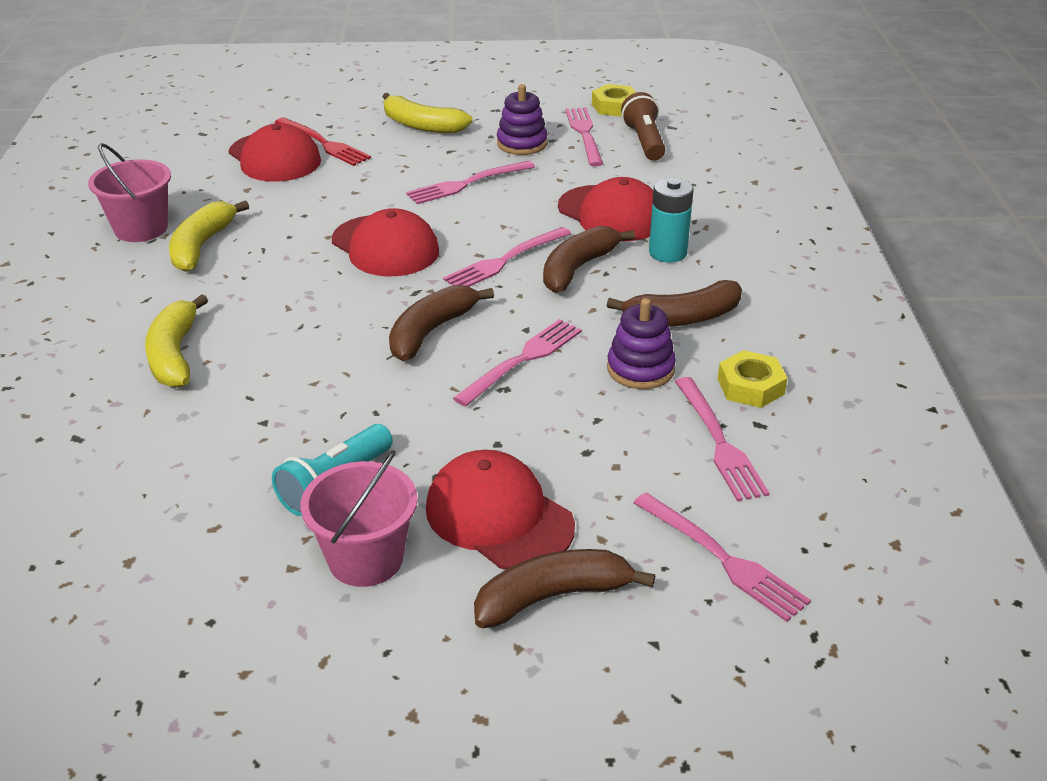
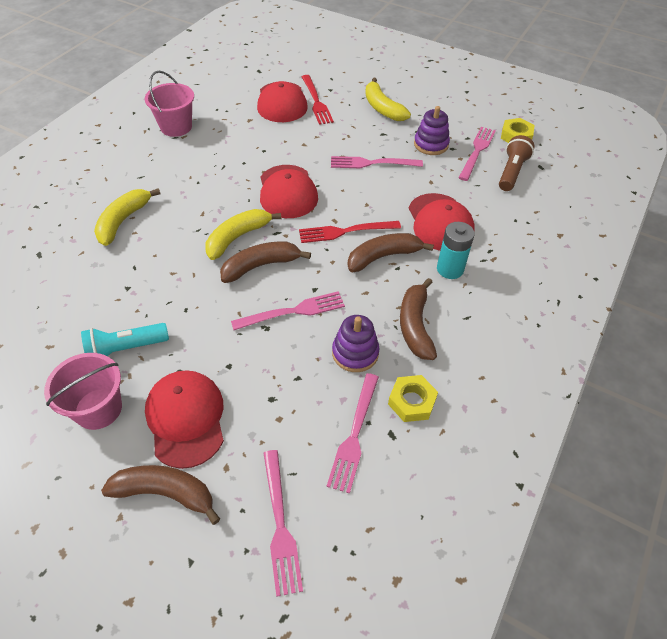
camera: 30 degrees right, 15 degrees up
yellow banana [169,200,249,272] -> yellow banana moved to [205,209,281,260]
pink fork [443,227,571,287] -> red fork [299,221,401,243]
brown banana [607,280,742,327] -> brown banana turned 75 degrees clockwise [400,278,437,360]

